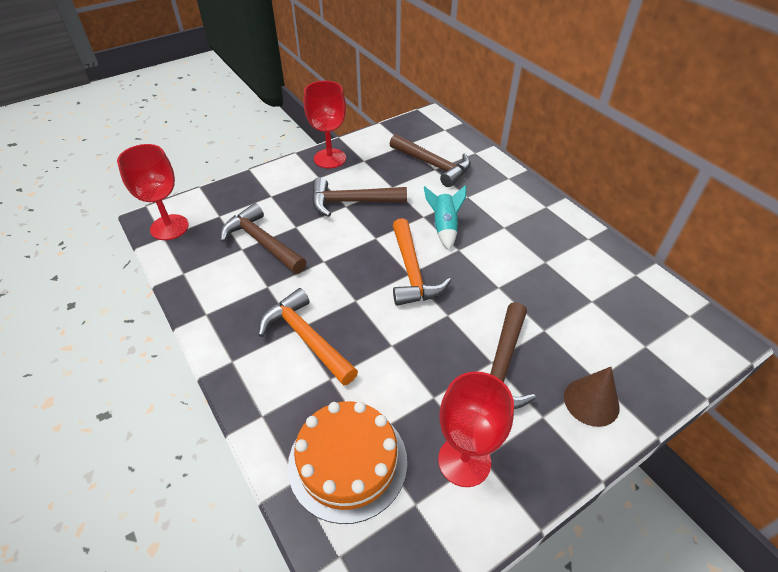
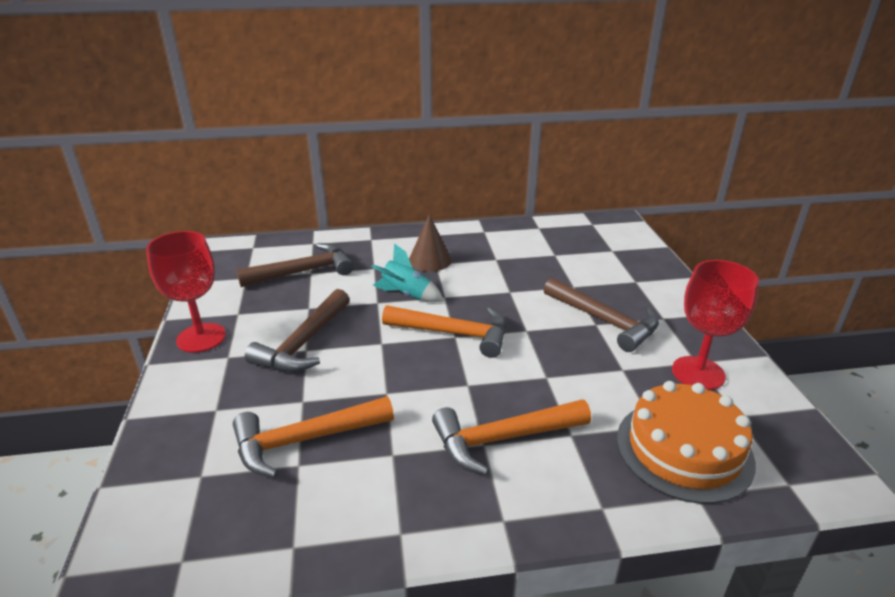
camera: 65 degrees left, 15 degrees down
red goblet [117,144,189,240] -> none
brown hammer [220,203,307,274] -> orange hammer [233,396,394,478]
brown cone [564,367,620,427] -> brown cone moved to [409,214,452,272]

